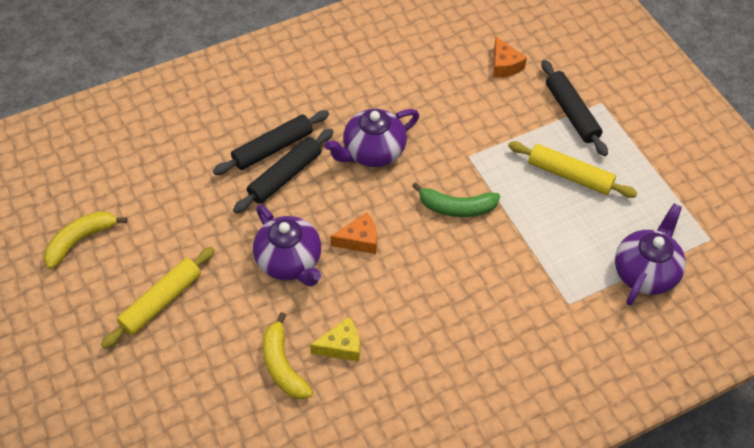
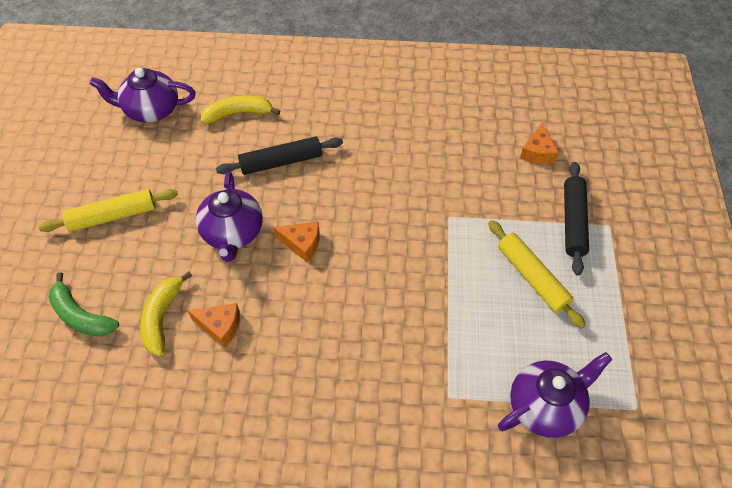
camera: 30 degrees right, 0 degrees up
yellow banana [44,211,128,269] -> yellow banana moved to [201,95,280,124]
black rolling pin [213,110,329,175] -> none
yellow cheese [310,317,360,362] -> orange cheese [188,303,240,348]
purple teapot [324,109,419,167] -> purple teapot moved to [90,68,196,123]
green banana [412,182,500,217] -> green banana moved to [49,272,119,337]

